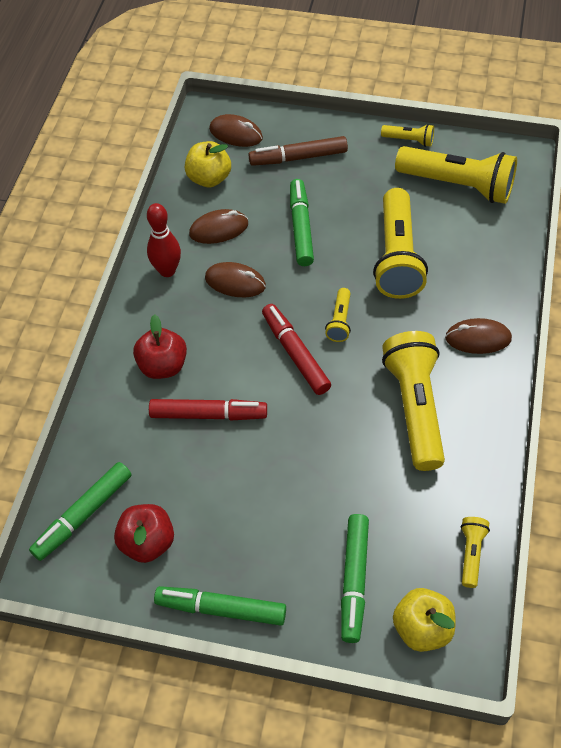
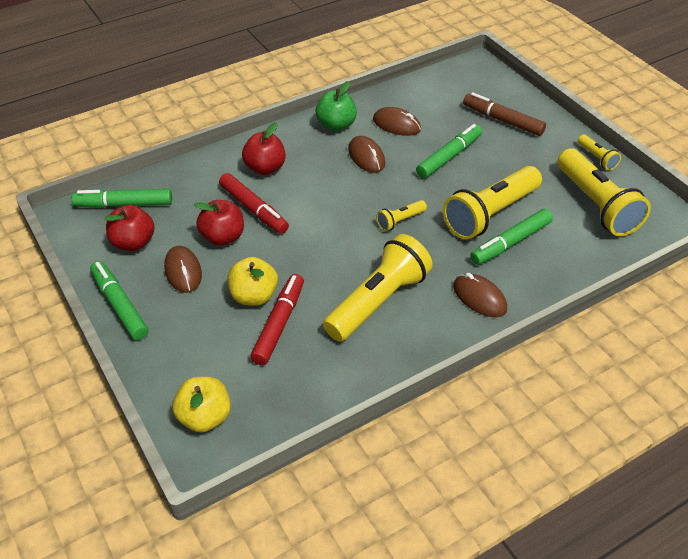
camera: 45 degrees right, 10 degrees down
red bowling pin [147,203,181,277] -> green apple [316,81,357,131]
yellow apple [185,141,231,187] -> yellow apple moved to [227,257,278,306]
brown mouse [209,114,263,147] -> brown mouse moved to [164,246,202,293]
red marker [262,304,331,395] -> red marker moved to [250,274,304,365]
green marker [341,514,369,643] -> green marker moved to [470,209,553,265]
yellow flashlight [461,517,490,588] -> none
none -> red apple [194,200,244,246]

